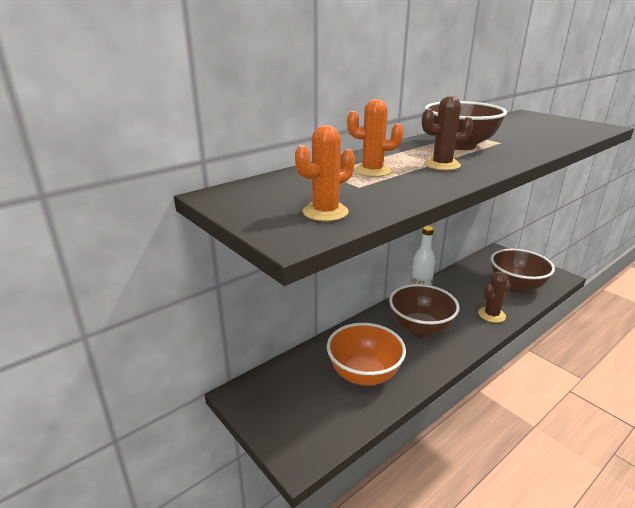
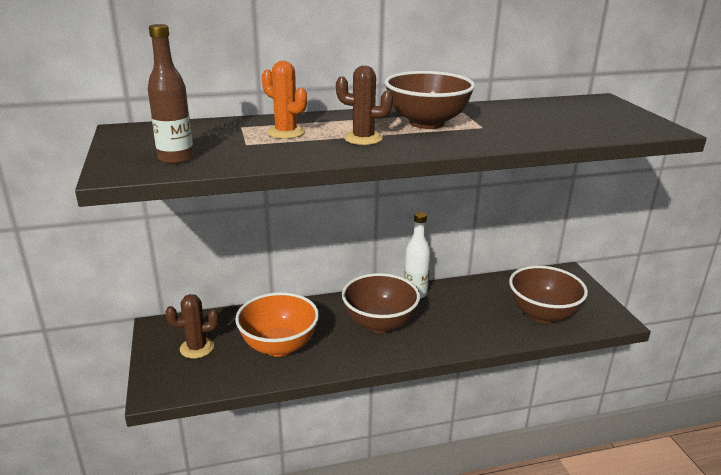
camera: 25 degrees right, 0 degrees up
orange cactus [295,125,355,221] -> brown bottle [148,24,194,164]
brown cactus [478,271,511,323] -> brown cactus moved to [166,294,219,359]

